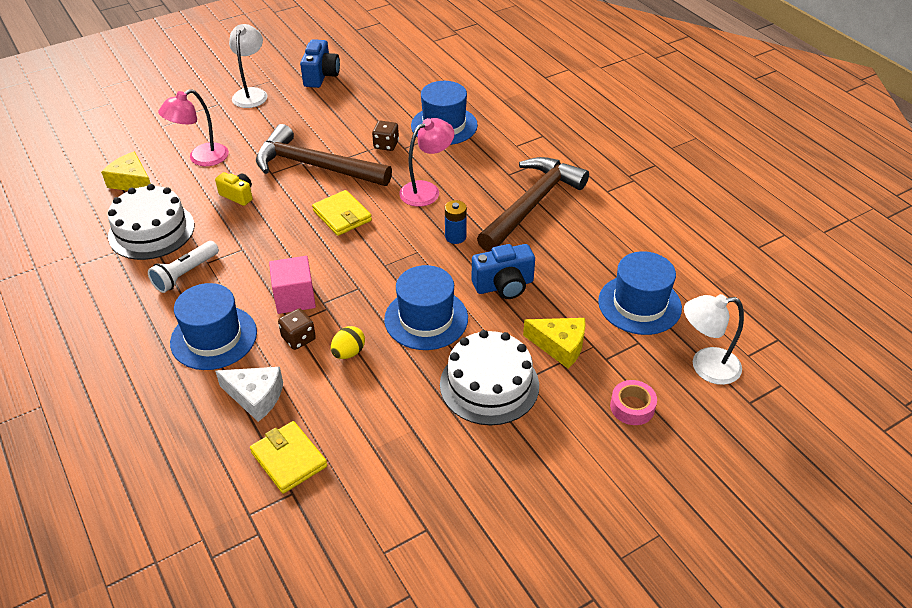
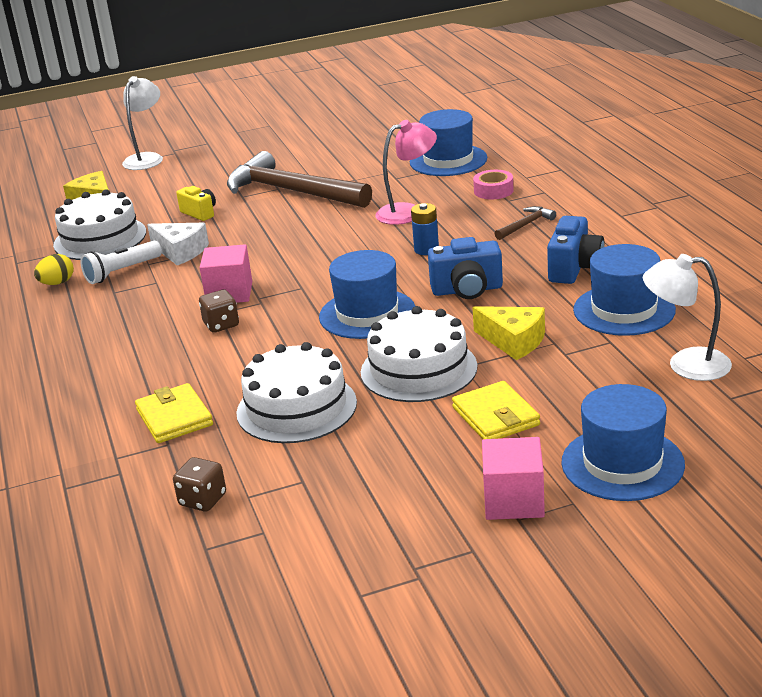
camera: 15 degrees right, 15 degrees down
pink lamp [158,89,229,166] -> none
blue hat [170,283,257,370] -> blue hat moved to [561,384,685,501]
white cheese [215,367,283,422] -> white cheese moved to [147,223,209,265]
white lamp [229,24,267,108] -> white lamp moved to [122,76,163,170]
blue camera [300,39,340,88] -> blue camera moved to [547,216,605,284]
yellow wallet [312,190,372,236] -> yellow wallet moved to [452,381,540,439]
yellow egg [331,326,365,359] -> yellow egg moved to [34,254,74,285]
brown dice [372,120,399,151] -> brown dice moved to [173,457,226,512]
brown hammer [477,157,589,252] -> brown hammer [495,206,556,240], size x0.41
pink tape [610,380,657,425] -> pink tape moved to [473,170,514,199]
none -> white cake [236,342,357,443]
none -> pink cube [482,437,545,520]

